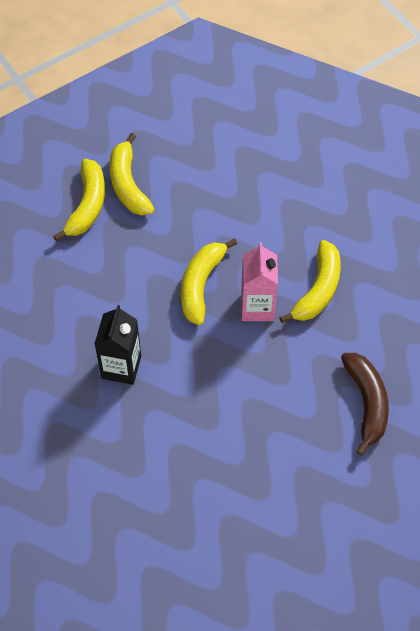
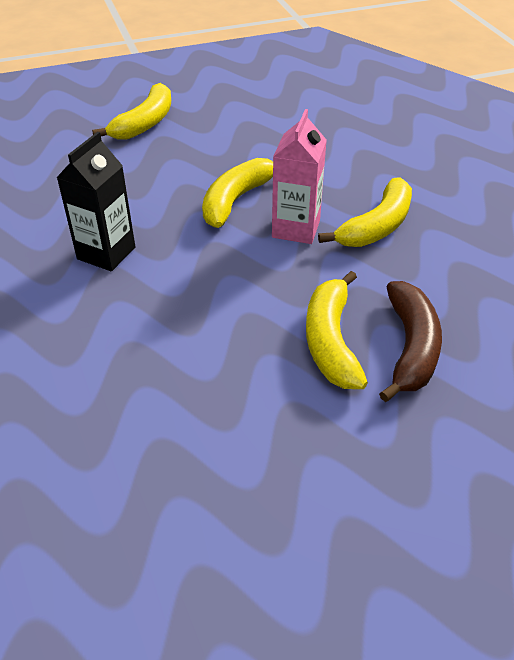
camera: 15 degrees right, 15 degrees down
yellow banana [109,133,155,215] -> yellow banana moved to [306,271,368,389]

